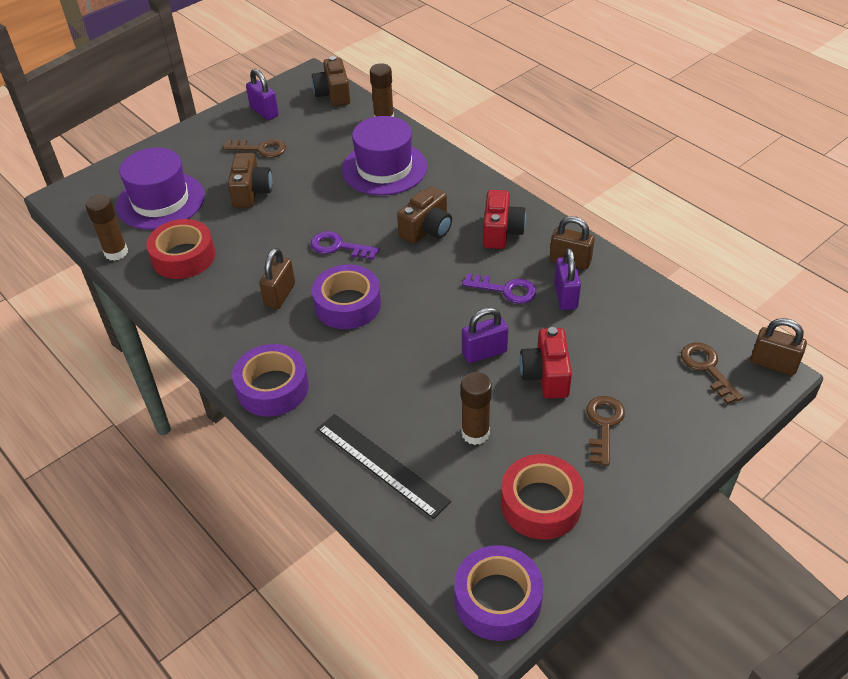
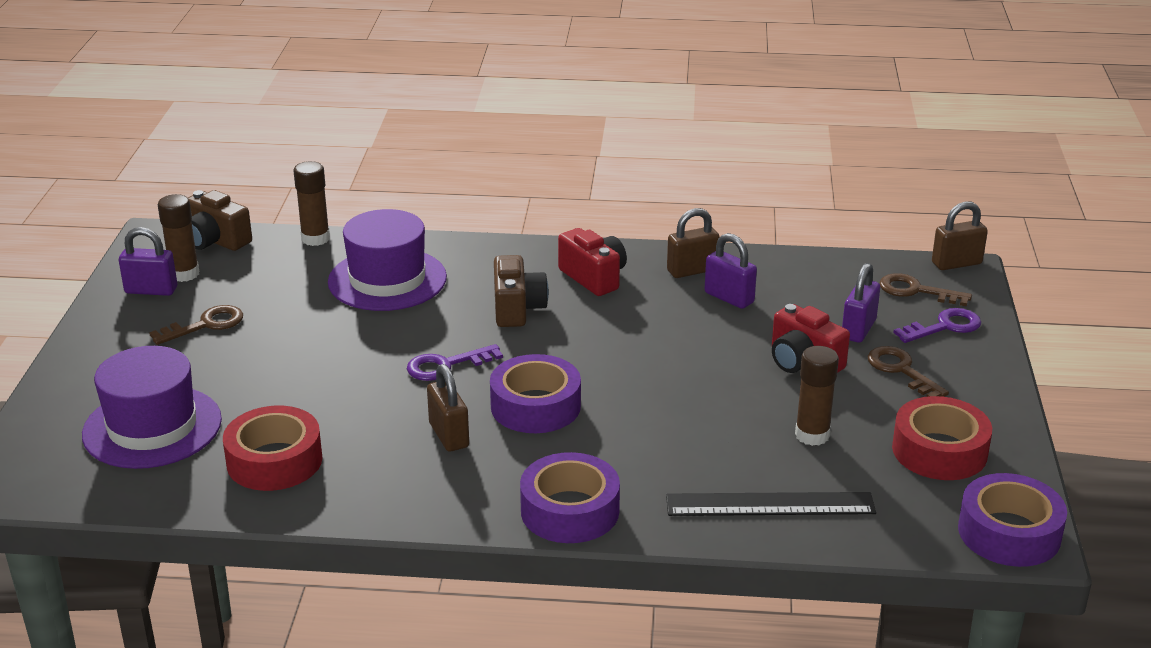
camera: 45 degrees left, 15 degrees down
brown glue stick [86,195,128,261] -> brown glue stick moved to [158,194,199,282]
brown camera [228,153,272,208] -> none
purple key [462,273,537,304] -> purple key moved to [893,308,981,343]
purple padlock [462,307,508,363] -> purple padlock moved to [842,263,880,343]

